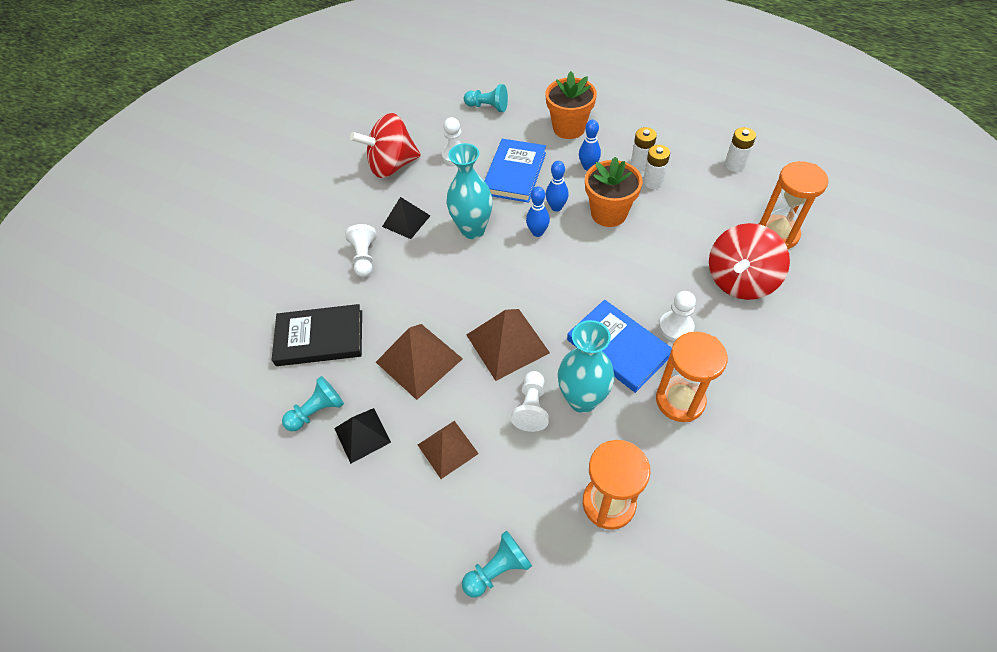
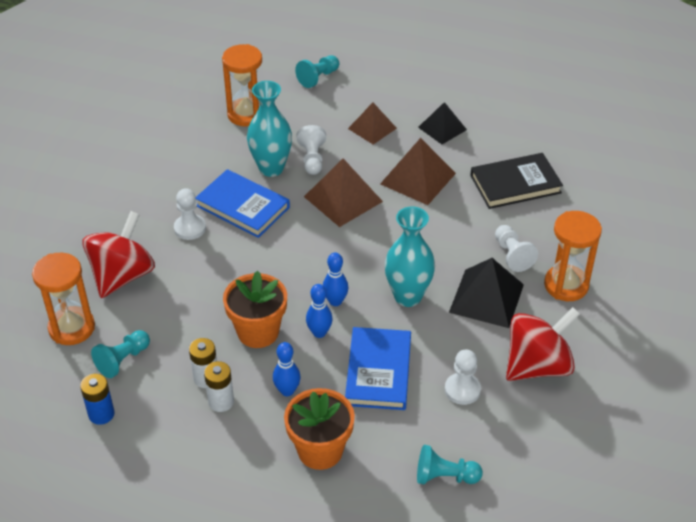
camera: 165 degrees right, 10 degrees down
turquoise pawn [282,376,344,431] -> turquoise pawn moved to [91,330,150,378]
black pyramid [382,197,430,239] -> black pyramid [449,258,524,328], size x1.52
orange hourglass [656,331,728,422] -> orange hourglass moved to [544,211,602,301]
white battery [725,127,756,172] -> blue battery [80,374,115,425]

